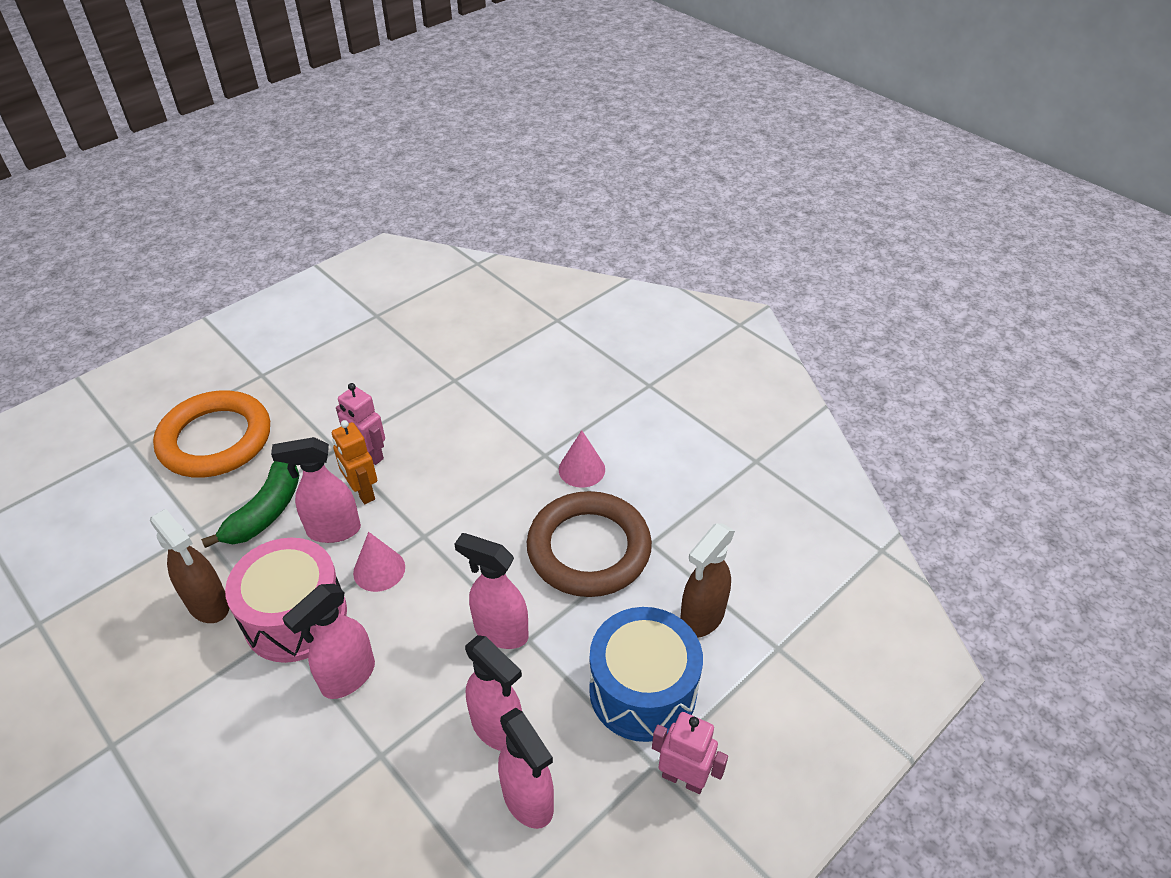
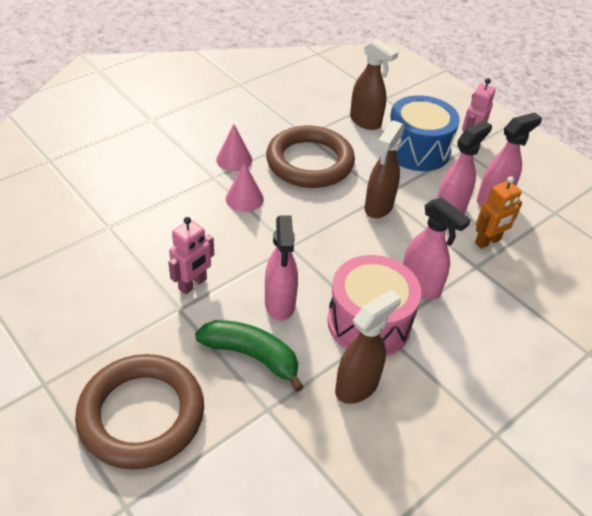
camera: 90 degrees left, 0 degrees up
orange ring [153,391,270,478] -> brown ring [75,354,204,469]
orange robot [332,420,377,504] -> orange robot moved to [475,176,522,249]
pink cone [353,532,405,592] -> pink cone moved to [225,162,264,212]
pink spray bottle [454,533,529,649] -> brown spray bottle [365,120,405,218]

